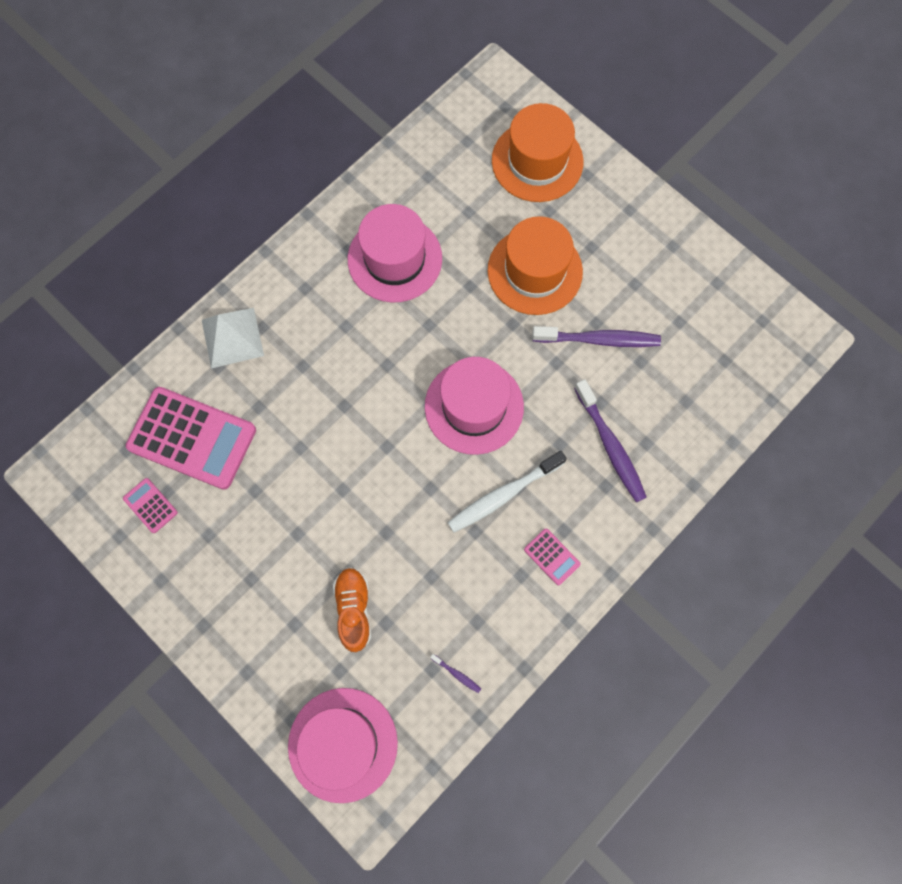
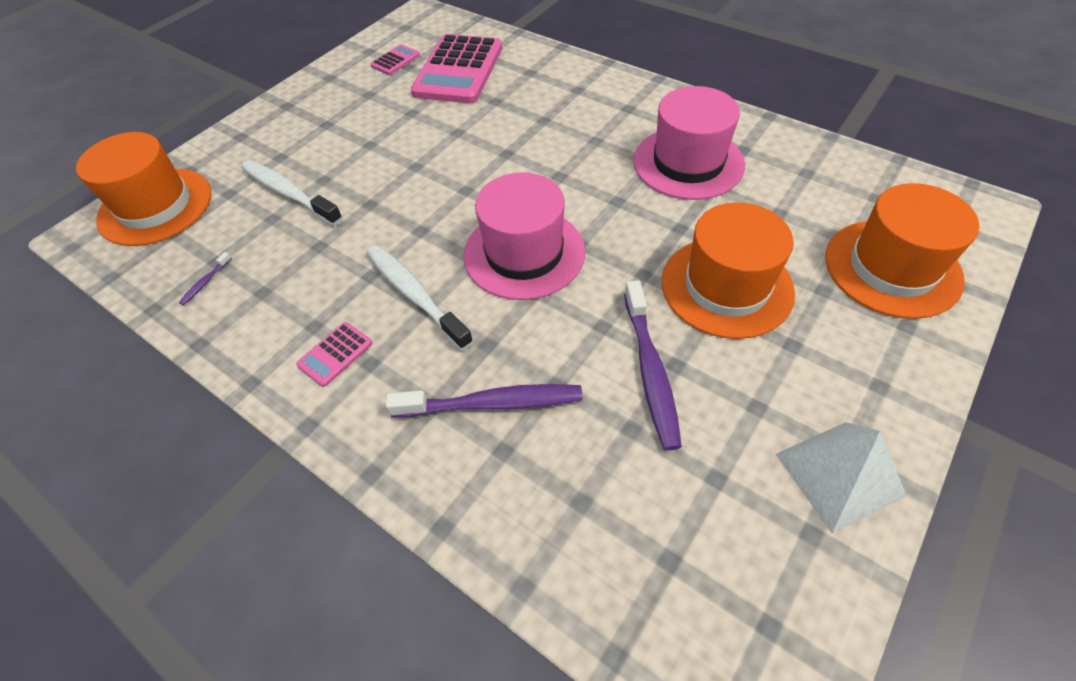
camera: 85 degrees right, 20 degrees down
white pyramid [202,308,264,369] -> white pyramid moved to [776,422,907,533]
pink hat [288,688,398,803] -> orange hat [76,132,211,246]
orange shoe [333,567,371,652] -> white toothbrush [241,160,343,226]
purple toothbrush [574,379,647,502] -> purple toothbrush turned 150 degrees counterclockwise [386,384,583,418]

